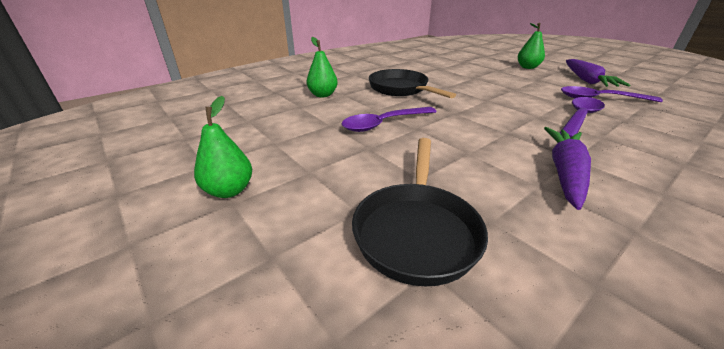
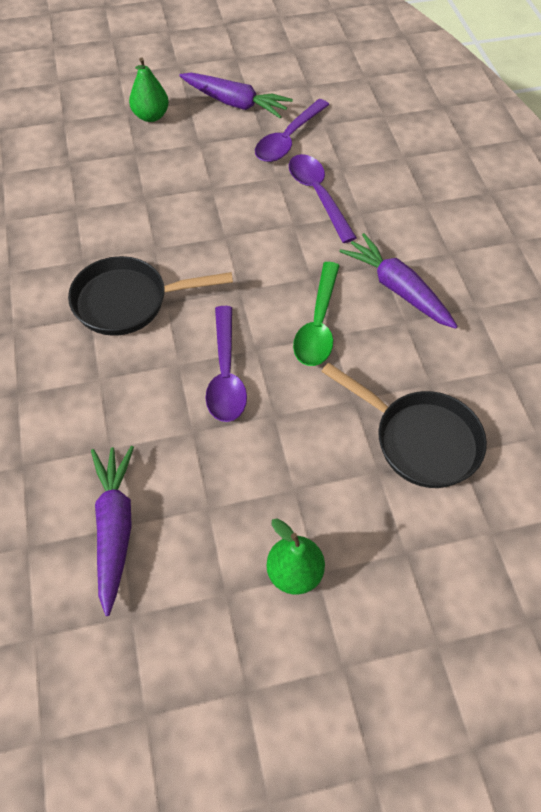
camera: 65 degrees left, 25 degrees up
green pear [306,37,338,97] -> none
none -> purple carrot [91,446,134,616]
none -> green spoon [293,262,340,366]

